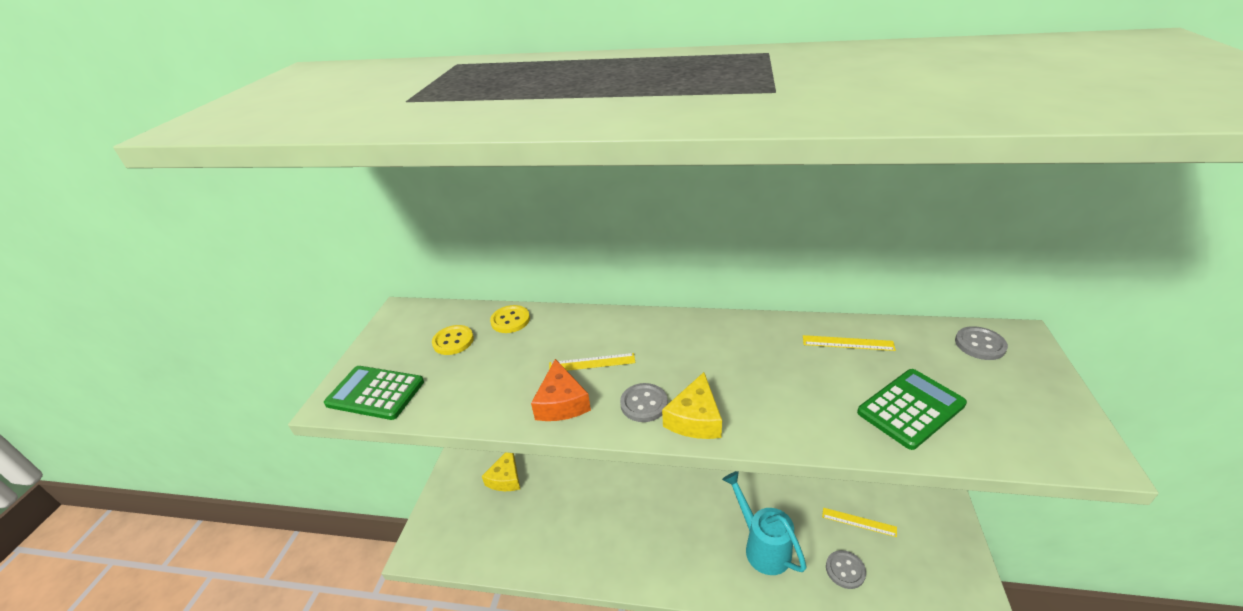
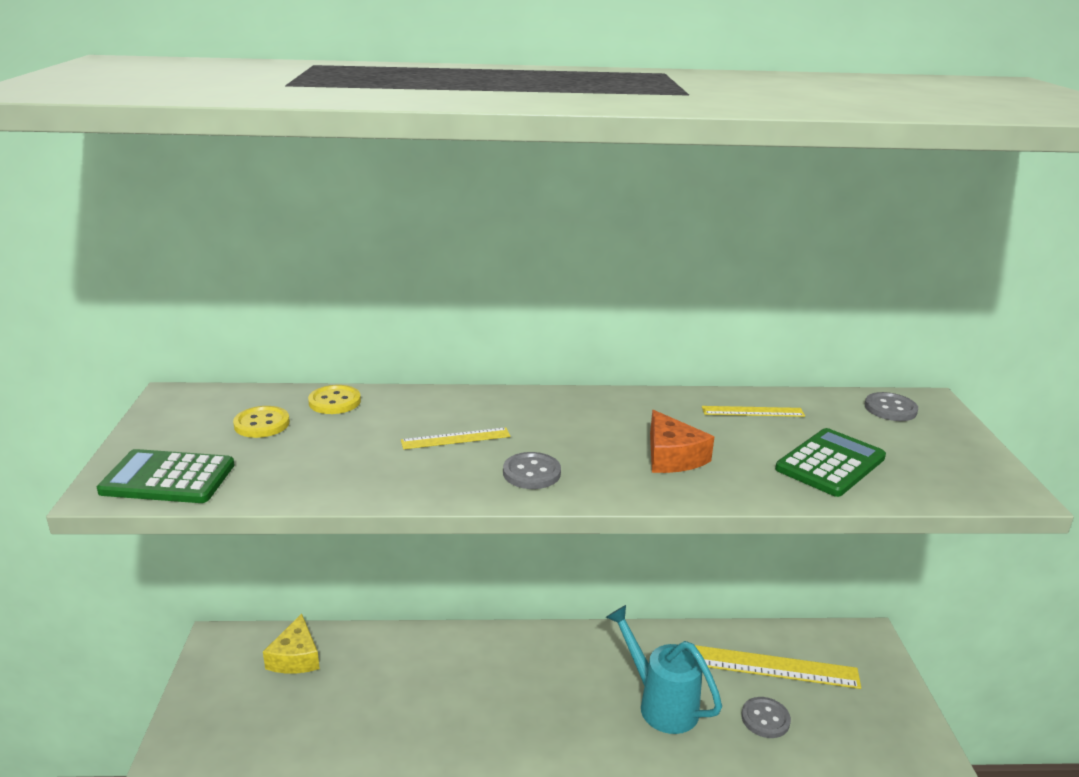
camera: 15 degrees left, 10 degrees down
orange cheese [531,359,591,421] -> orange cheese moved to [650,410,714,473]
yellow cheese [662,372,722,439] -> none
yellow ruler [822,508,897,537] -> yellow ruler [695,645,861,689], size x1.87

